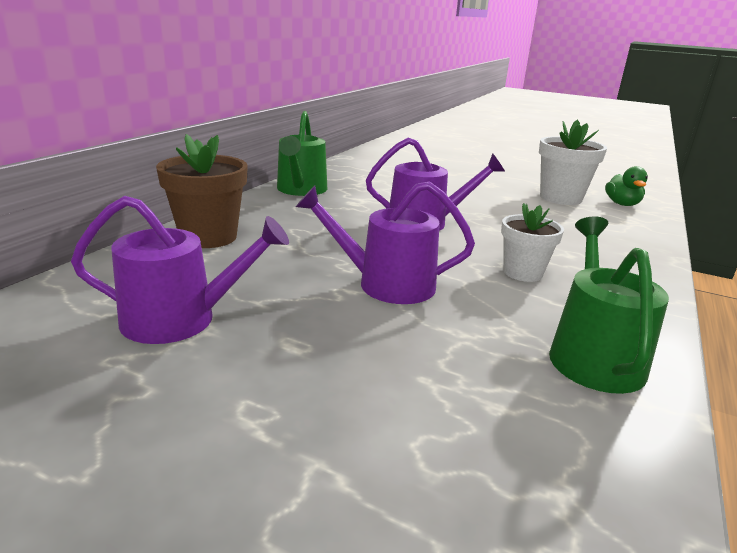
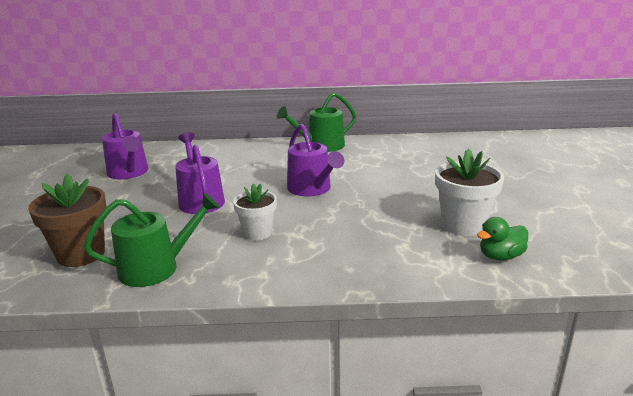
camera: 65 degrees right, 0 degrees up
brown flower pot [156,134,248,248] -> brown flower pot moved to [28,174,106,267]

